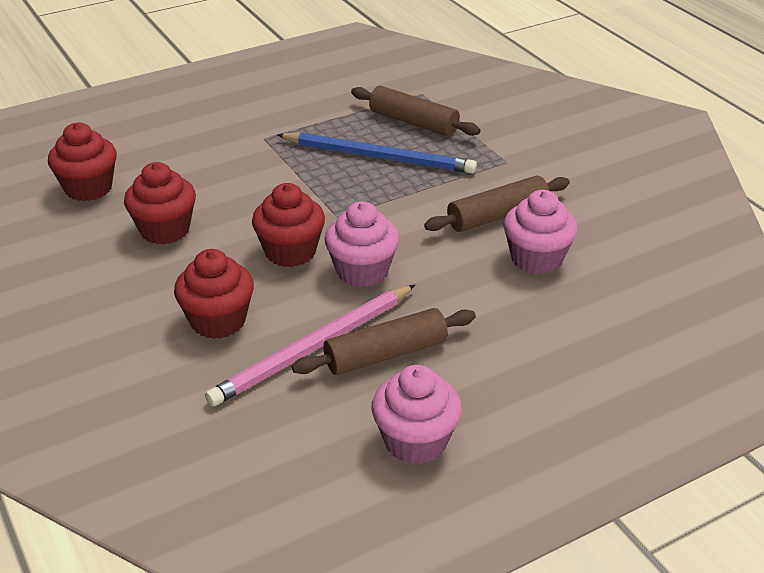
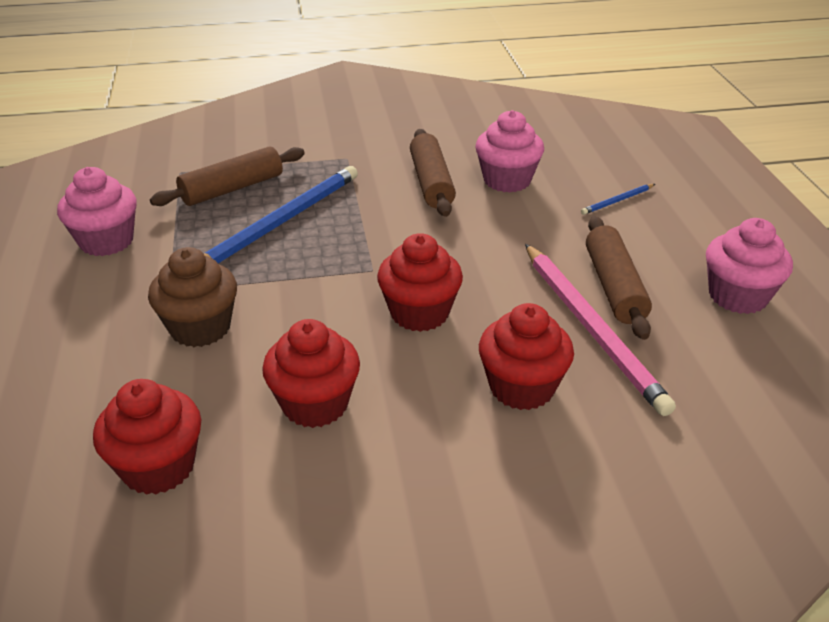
camera: 70 degrees left, 0 degrees up
pink cupcake [324,201,399,287] -> pink cupcake moved to [57,167,137,256]
none -> brown cupcake [148,247,237,347]
none -> blue pencil [581,184,655,215]

